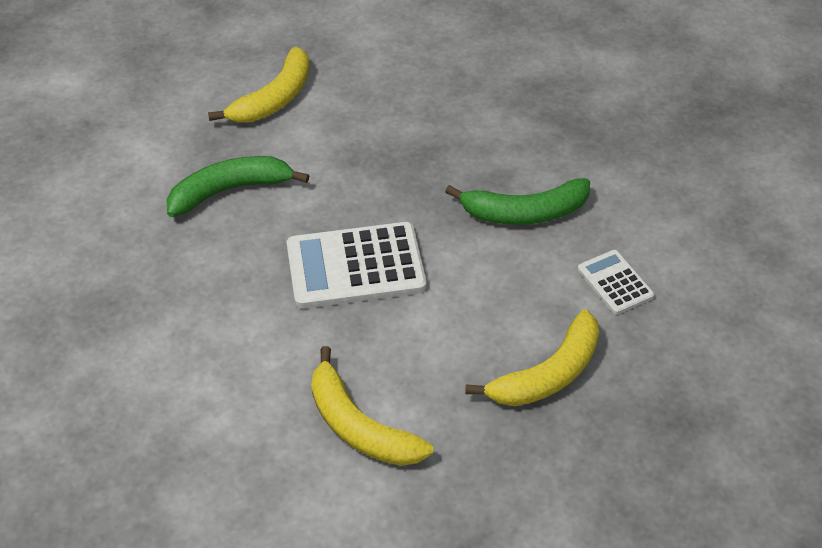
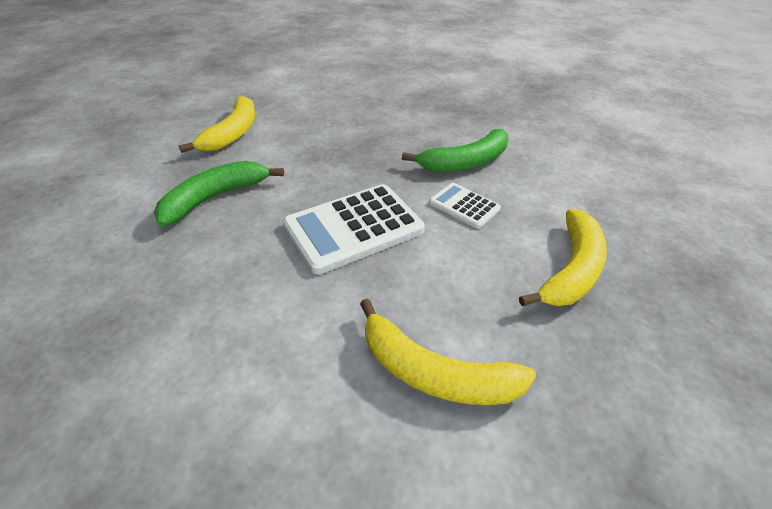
camera: 20 degrees left, 5 degrees down
white calculator [578,250,654,315] -> white calculator moved to [429,183,501,229]

